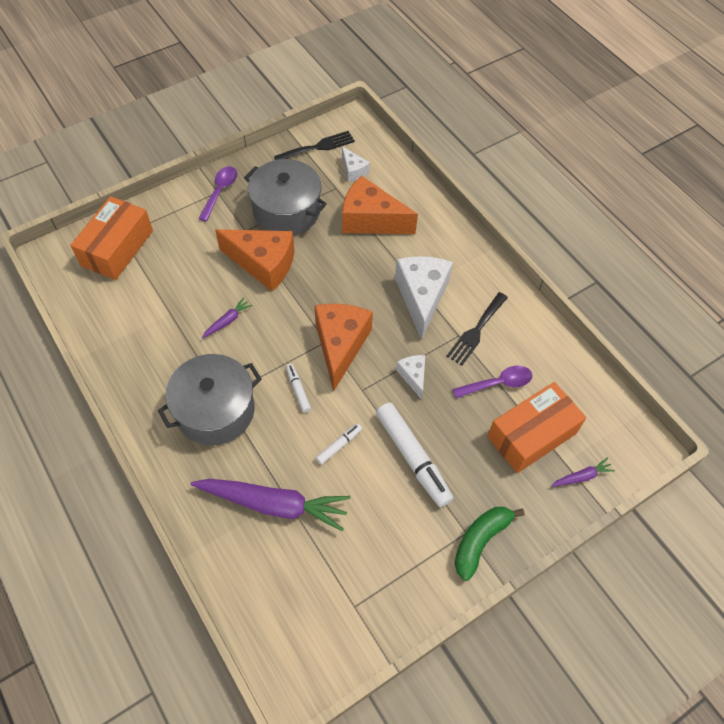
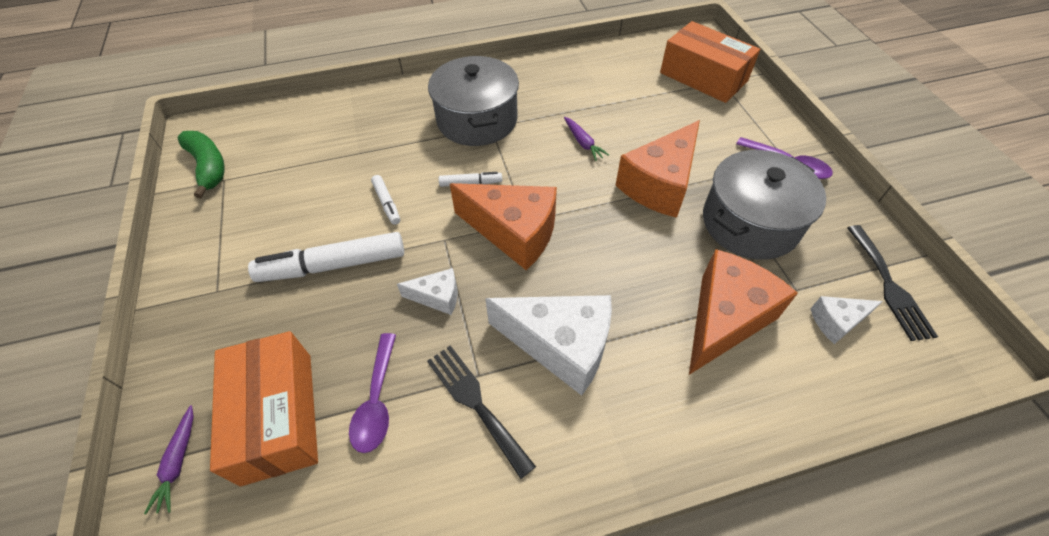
camera: 110 degrees right, 5 degrees down
purple carrot [191,479,350,531] -> none
green banana [455,507,525,581] -> green banana moved to [177,131,225,198]

